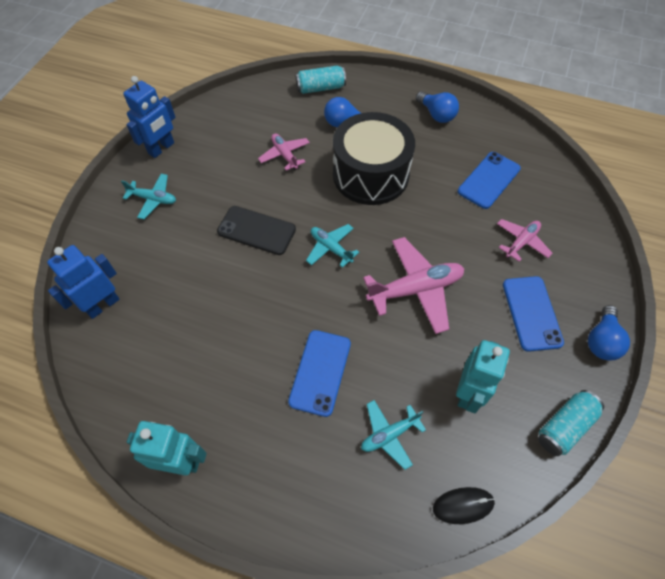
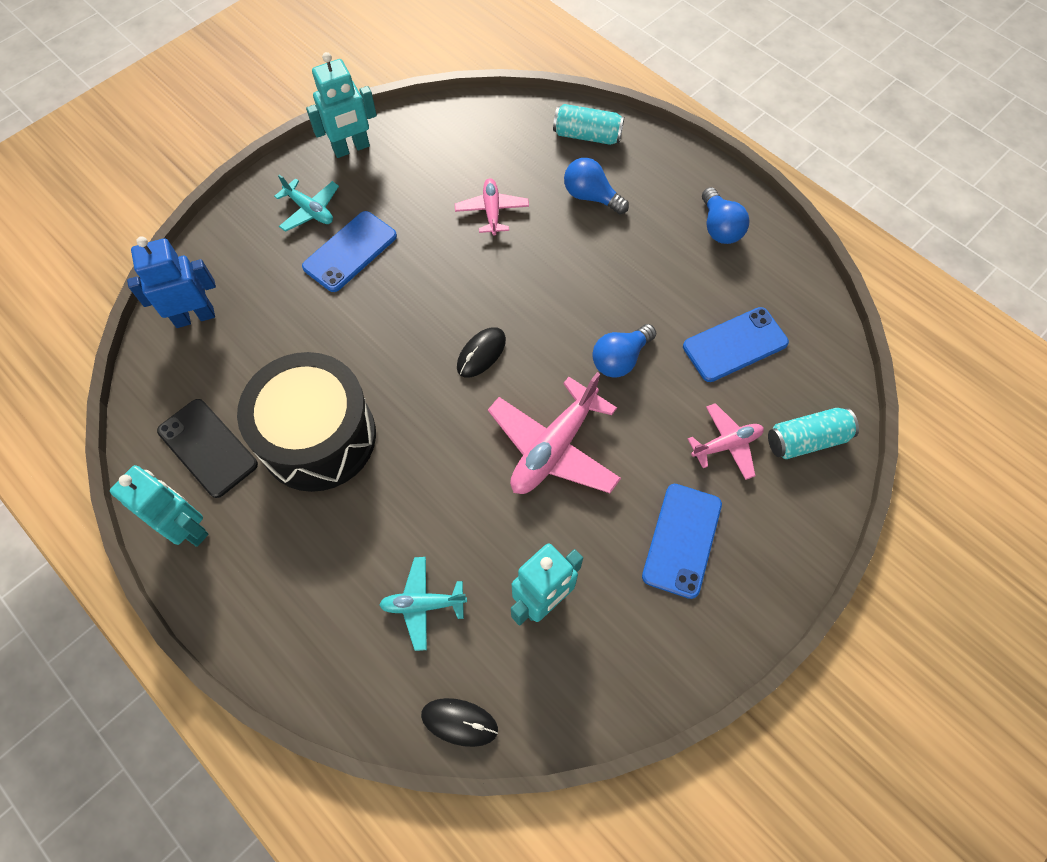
camera: 25 degrees right, 5 degrees up
blue robot [123,76,176,158] -> turquoise robot [306,52,377,158]
black phone [217,206,296,255] -> black phone moved to [157,399,258,498]
blue phone [288,330,351,417] -> blue phone moved to [302,211,397,292]
turquoise plane [306,224,359,268] -> black mouse [457,328,506,378]
black drum [333,112,415,205] -> black drum moved to [237,352,376,492]
pink plane [363,237,464,334] -> pink plane turned 120 degrees clockwise [488,372,621,494]
turquoise can [538,390,604,456] -> turquoise can moved to [768,408,859,459]
blue light bulb [588,305,630,360] -> blue light bulb moved to [592,324,656,378]

